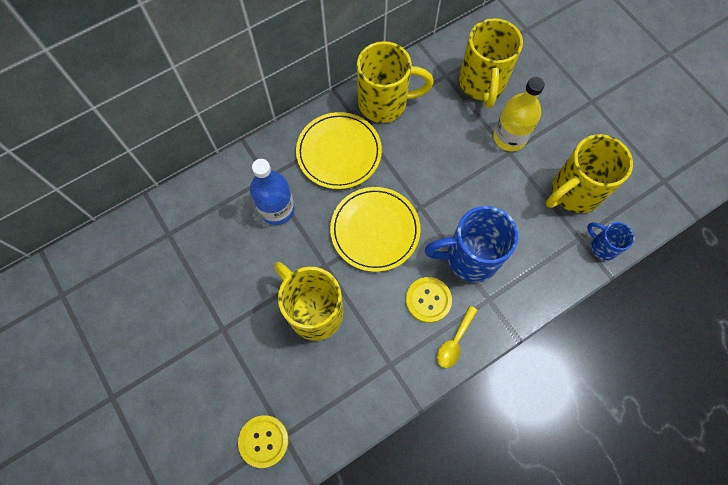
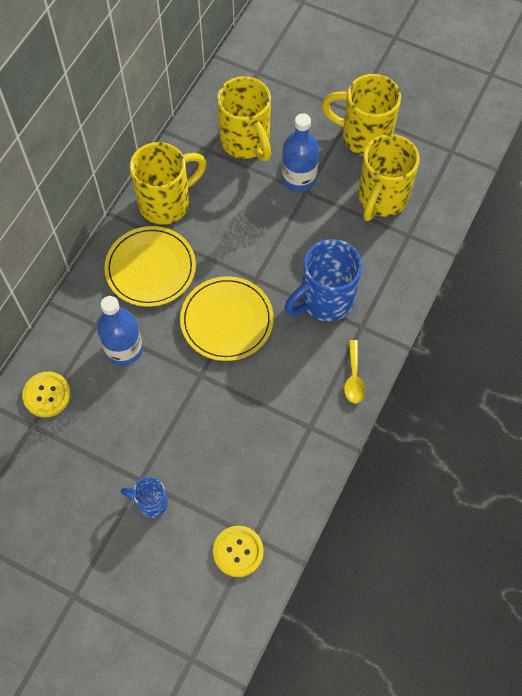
camera: 30 degrees left, 5 degrees down
yellow mug [274,262,343,341] -> yellow mug moved to [322,74,401,156]
yellow button [406,277,452,323] -> yellow button moved to [22,372,71,417]
yellow bottle [494,77,545,151] -> blue bottle [282,113,319,192]
blue mug [587,222,635,261] -> blue mug moved to [121,477,168,518]

